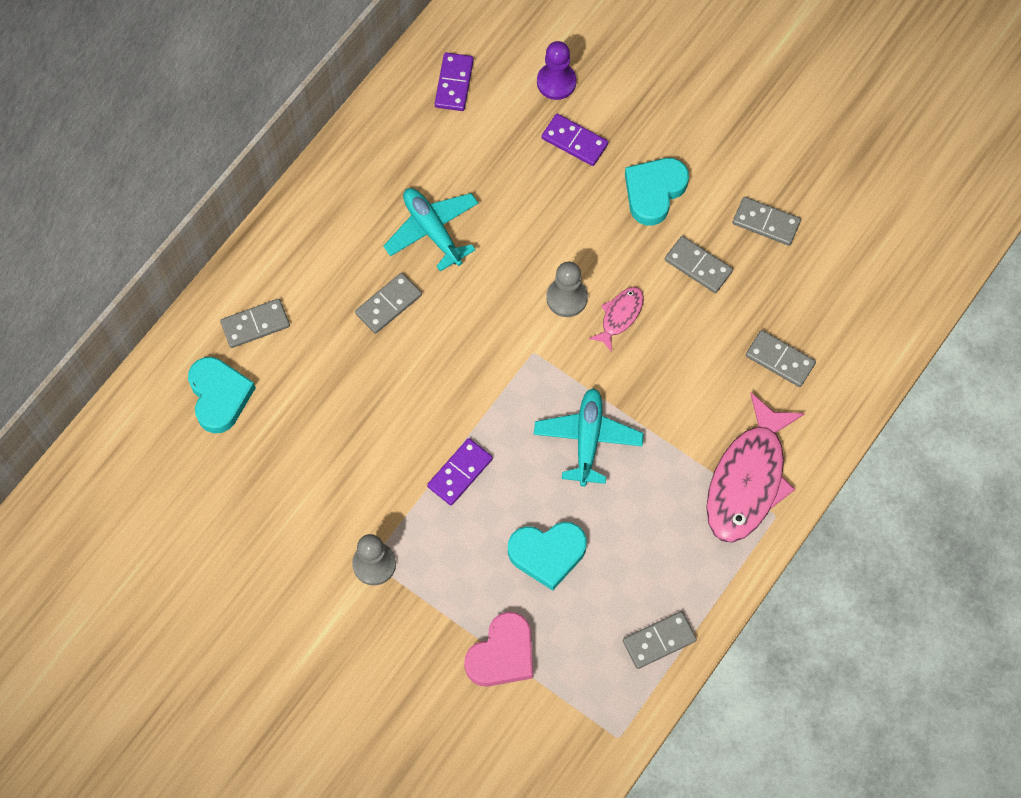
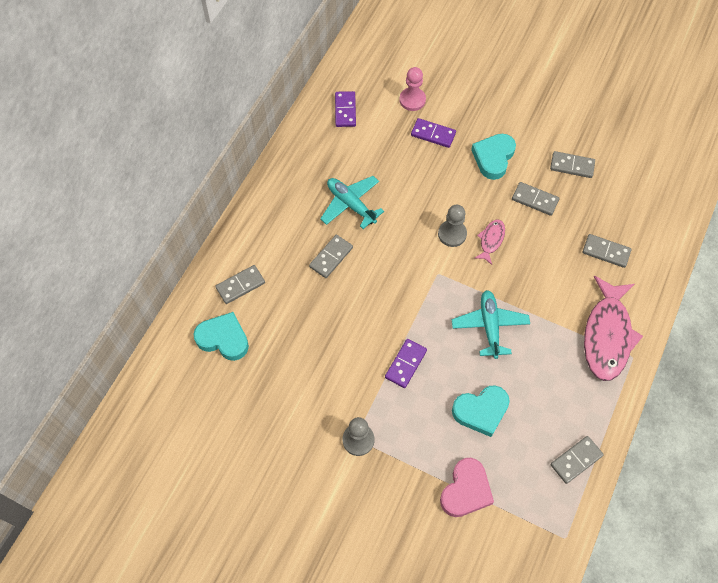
camera: 10 degrees left, 5 degrees down
turquoise heart [188,357,256,433] -> turquoise heart turned 45 degrees counterclockwise [194,312,249,361]
purple pawn [537,41,576,100] -> pink pawn [399,67,426,111]

